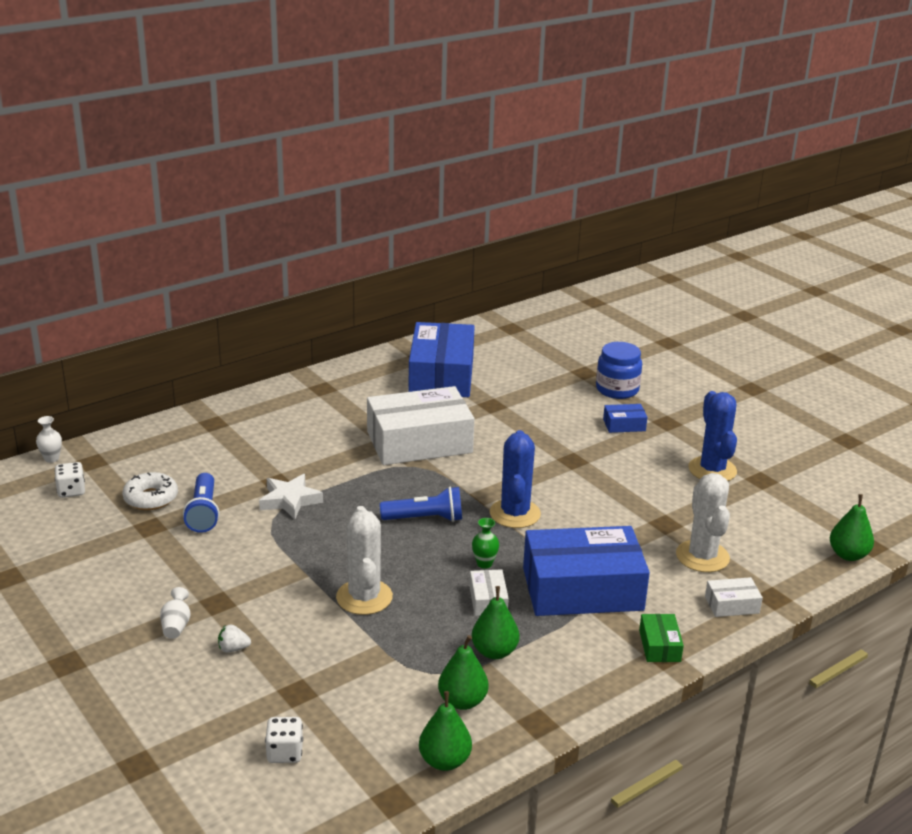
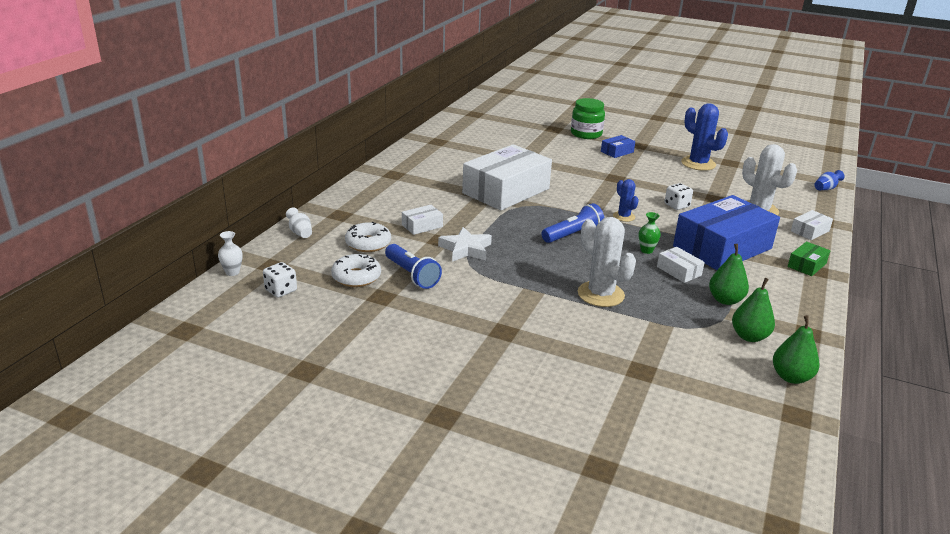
camera: 30 degrees left, 0 degrees up
white vase [160,587,191,639] -> white vase moved to [286,207,312,238]
white strawberry [218,624,251,653] -> none
white dice [265,717,303,763] -> white dice moved to [665,183,693,210]
blue box [408,322,475,397] -> none
blue cactus [490,430,541,528] -> blue cactus [613,179,639,222], size x0.56
blue jar [596,342,642,399] -> green jar [571,98,605,139]
green box [639,614,684,662] -> green box turned 75 degrees clockwise [788,242,830,276]
green pear [830,494,874,561] -> blue vase [814,170,845,190]
none -> white donut [345,222,391,252]
none -> white box [402,205,443,235]

